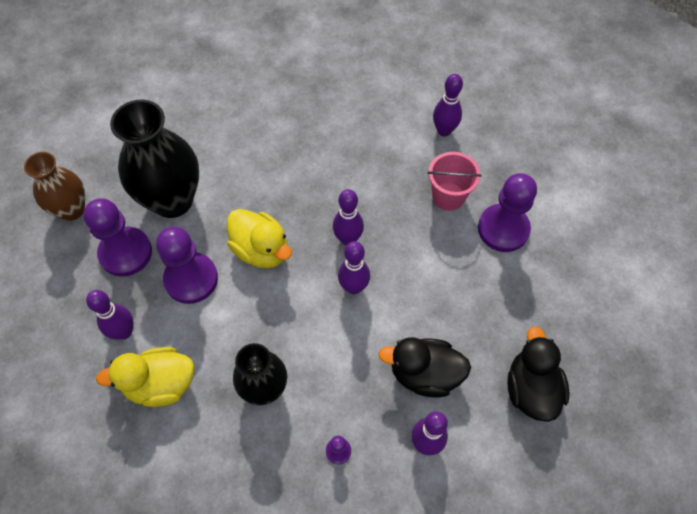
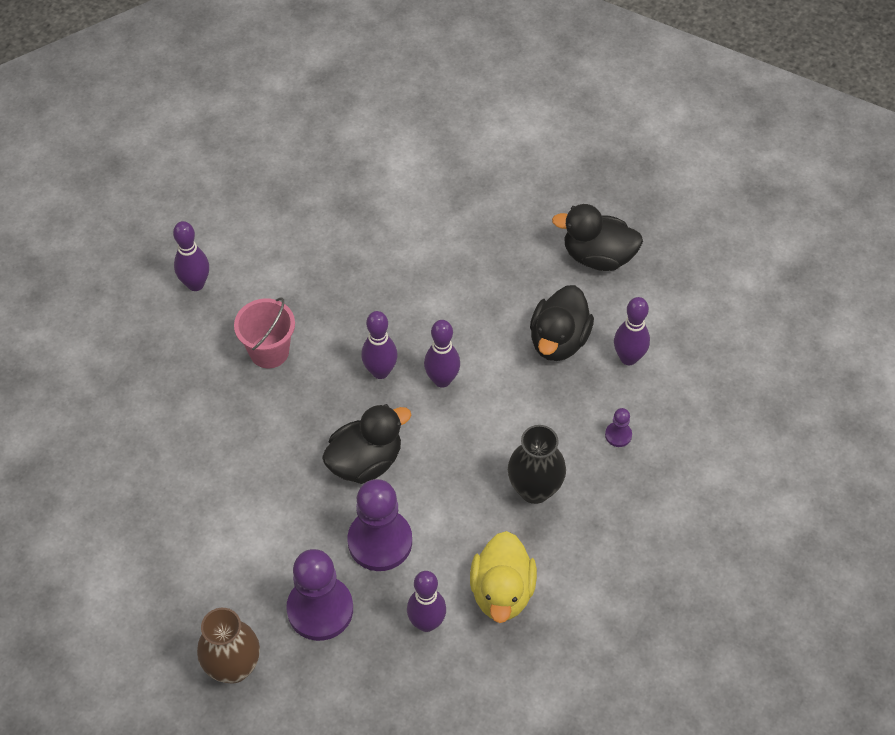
camera: 75 degrees left, 5 degrees down
black vase [110,100,199,218] -> none
yellow duck [227,209,292,268] -> black duck [322,404,411,484]
pink bucket [427,152,482,211] -> pink bucket moved to [234,297,295,368]
purple bowling pin [433,74,463,137] -> purple bowling pin moved to [173,221,209,291]
purple pawn [478,173,537,252] -> none

